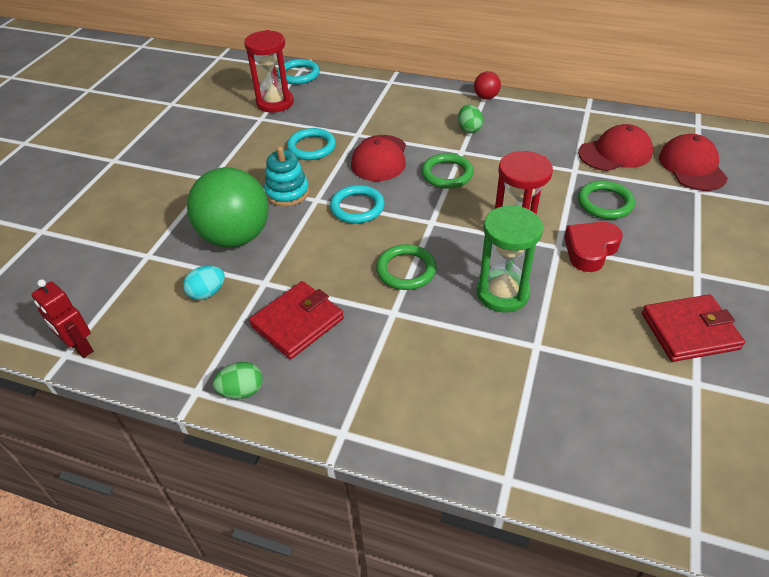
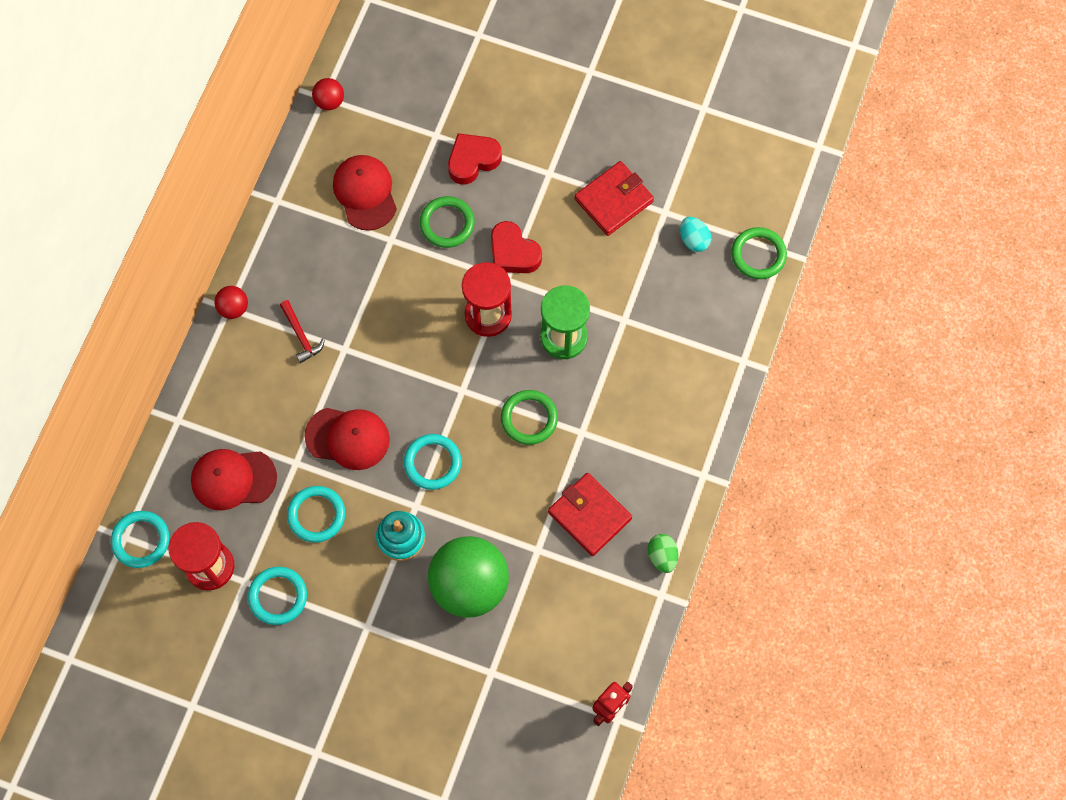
camera: 90 degrees left, 25 degrees up
turquoise egg [183,266,225,300] -> turquoise egg moved to [680,217,711,252]
green ring [421,153,473,189] -> green ring moved to [731,227,787,279]
green egg [458,105,483,133] -> red hammer [280,300,325,363]
red wallet [642,294,745,362] -> red wallet turned 60 degrees clockwise [574,161,654,236]
red cap [659,134,728,191] -> red cap moved to [191,449,277,511]
none -> turquoise ring [248,567,307,625]
none -> red ball [312,78,344,110]
none -> red heart [448,133,502,185]

